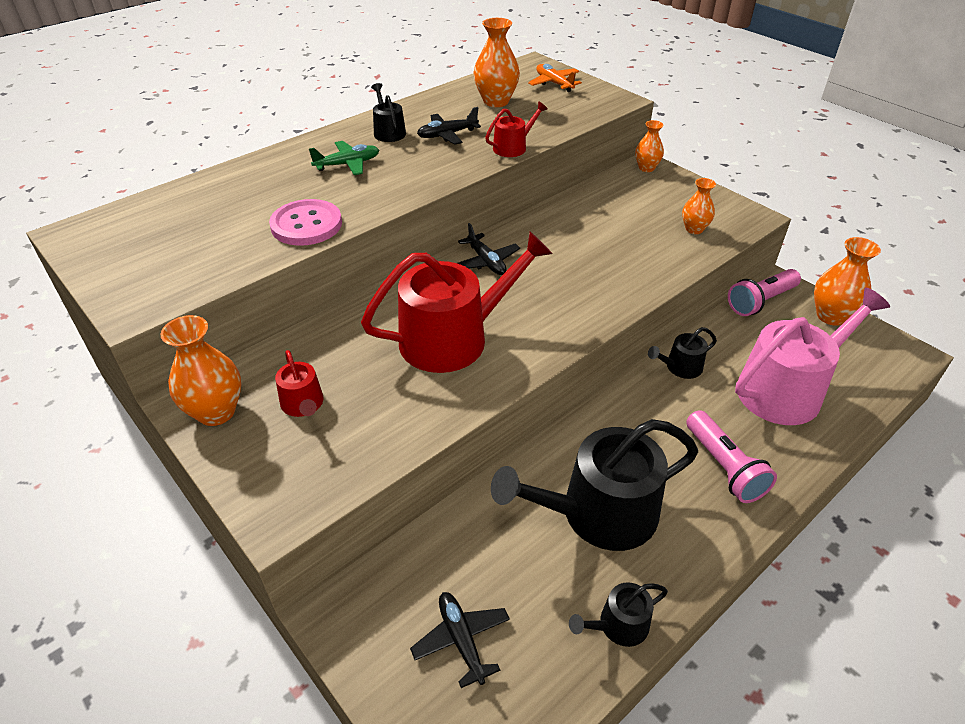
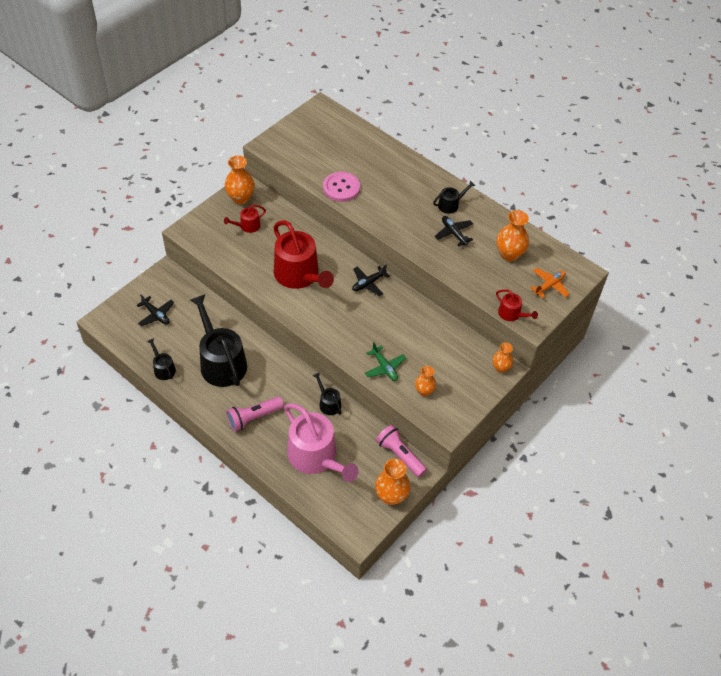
camera: 80 degrees right, 10 degrees up
green plane [309,141,379,175] -> green plane moved to [365,342,406,381]
black plane [410,592,510,688] -> black plane turned 75 degrees clockwise [136,294,174,327]
red watering can [485,101,548,157] -> red watering can moved to [496,289,538,321]

